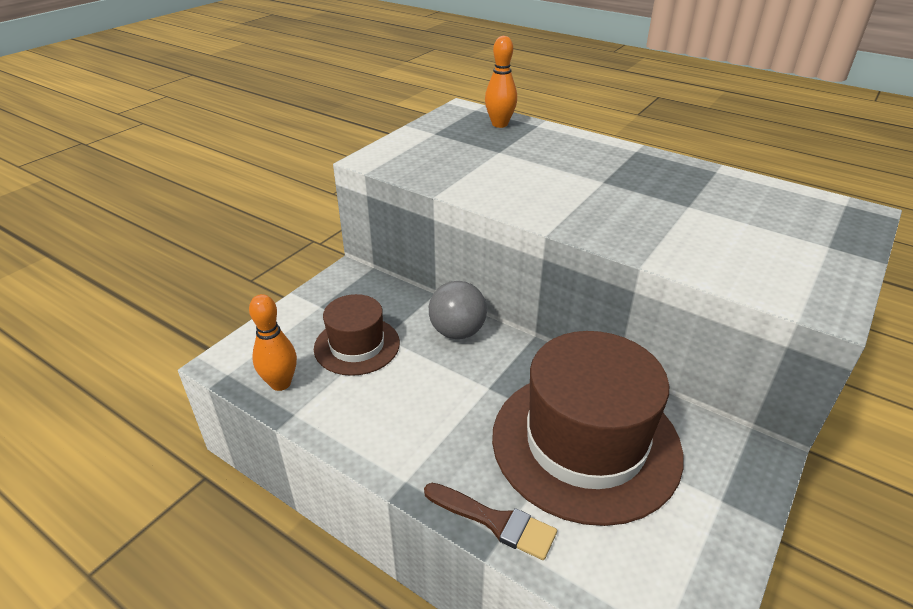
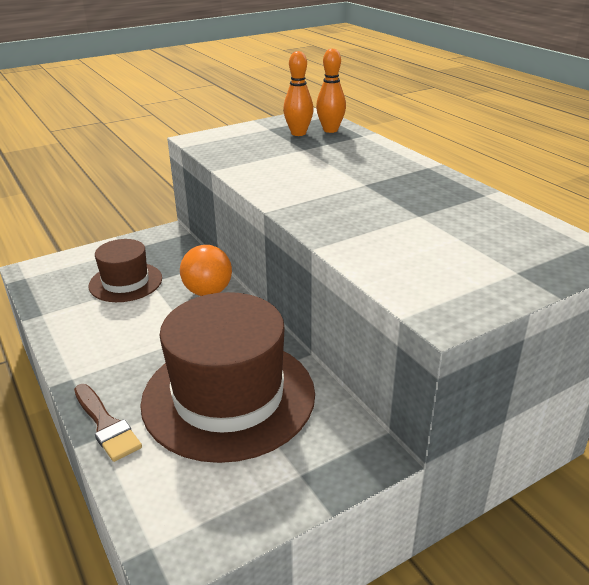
camera: 25 degrees right, 5 degrees down
orange bowling pin [249,294,297,391] -> orange bowling pin moved to [283,51,314,136]
grey ball [429,281,487,339] -> orange ball [180,245,232,296]

